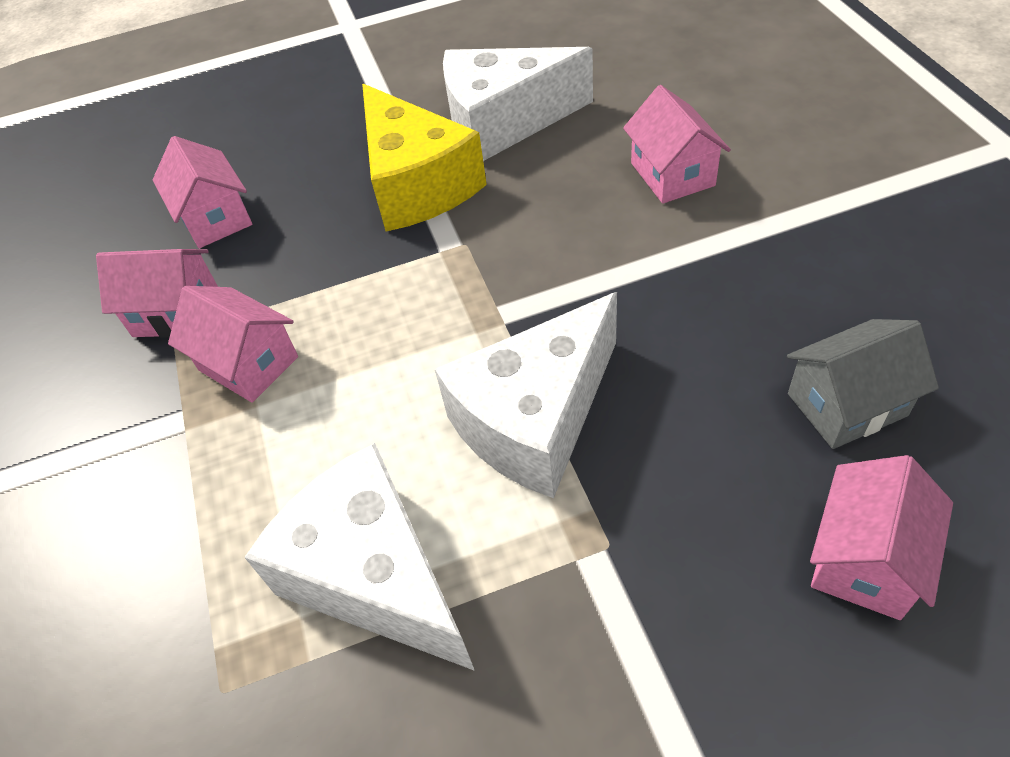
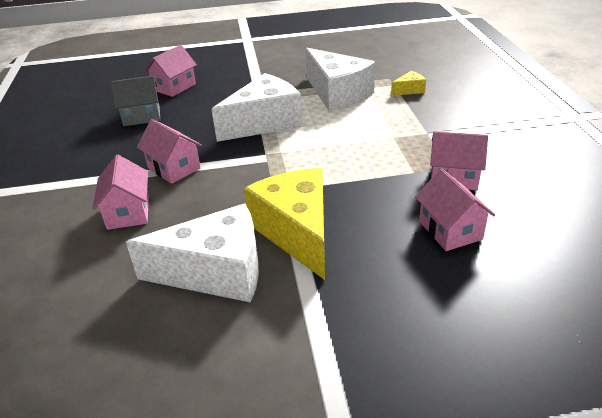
camera: 175 degrees left, 15 degrees down
pink house [168,286,298,403] -> pink house moved to [137,119,202,184]
none -> yellow cheese [391,71,426,96]

